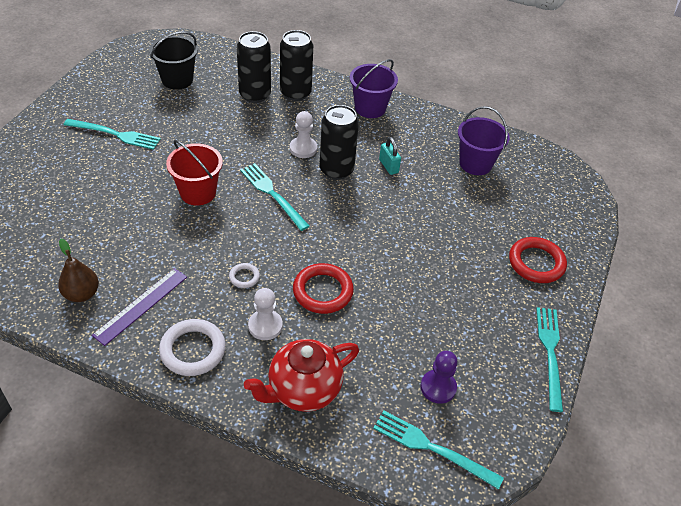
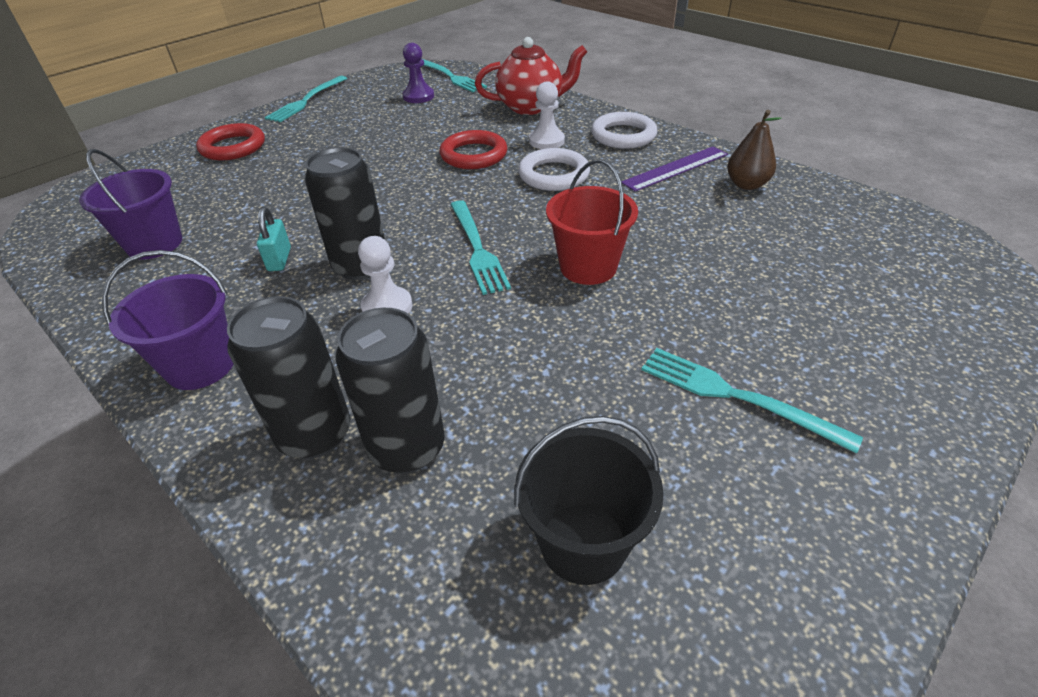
camera: 155 degrees left, 5 degrees down
white ring [229,263,260,288] -> white ring [518,148,590,191], size x1.97

